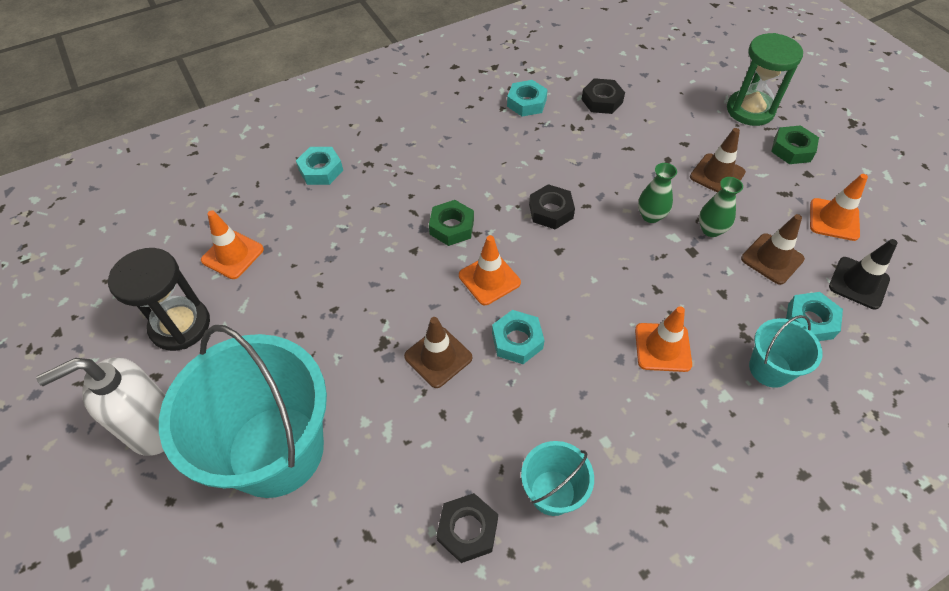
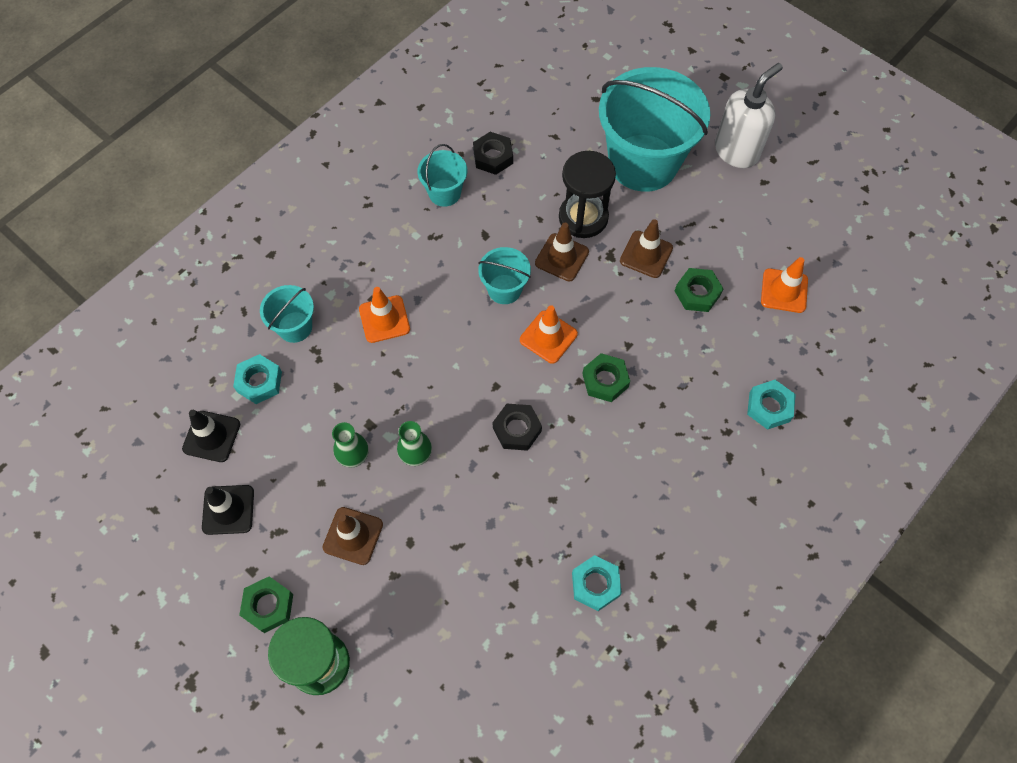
camera: 160 degrees right, 10 degrees up
black hourglass [108,248,210,351] -> black hourglass moved to [559,151,616,238]
turquoise nut [492,310,545,364] -> turquoise bucket [478,247,531,304]
black nut [581,78,625,114] -> none
brown traffic cone [741,214,805,285] -> brown traffic cone moved to [620,219,673,278]
orange traffic cone [810,174,868,241] -> black traffic cone [202,485,254,535]
none -> green nut [675,268,723,312]

